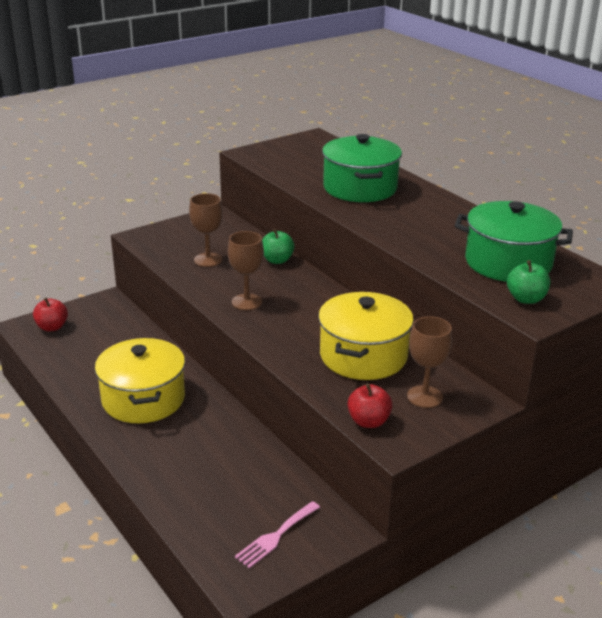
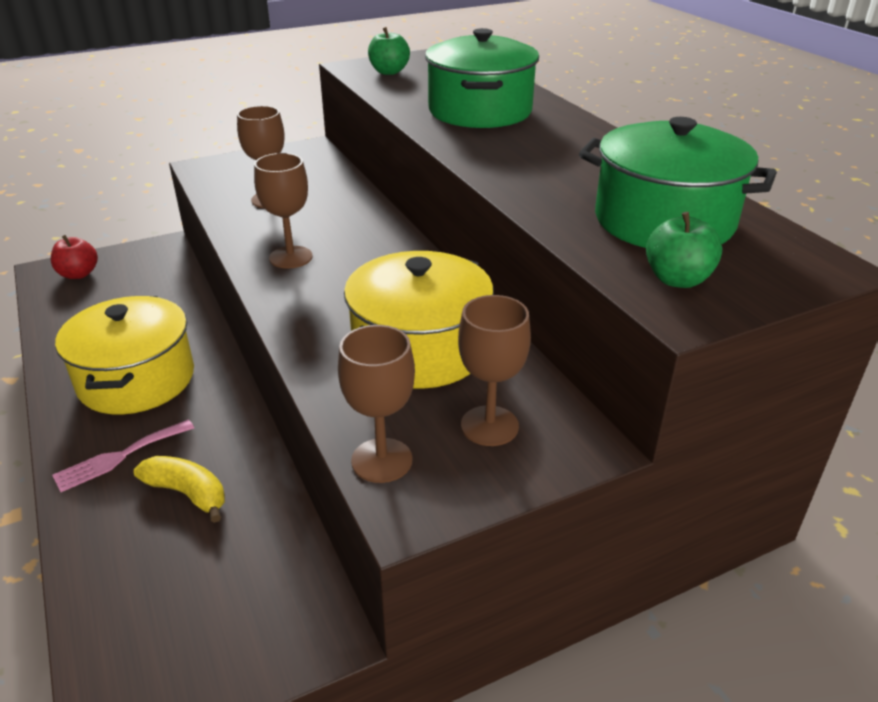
camera: 10 degrees right, 5 degrees up
pink fork [235,501,320,568] -> pink fork moved to [52,419,194,492]
green apple [262,229,294,264] -> green apple moved to [368,27,410,75]
red apple [347,384,393,428] -> brown goblet [338,325,415,483]
none -> yellow banana [134,456,225,523]

